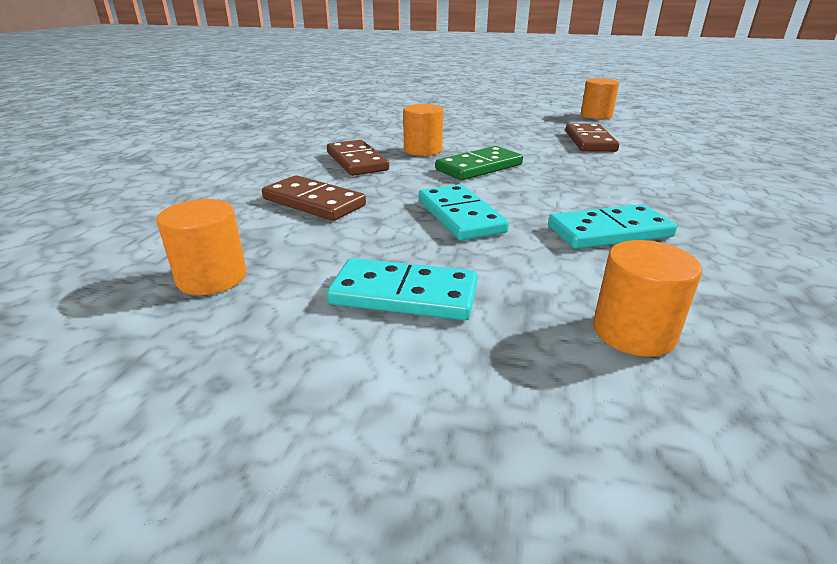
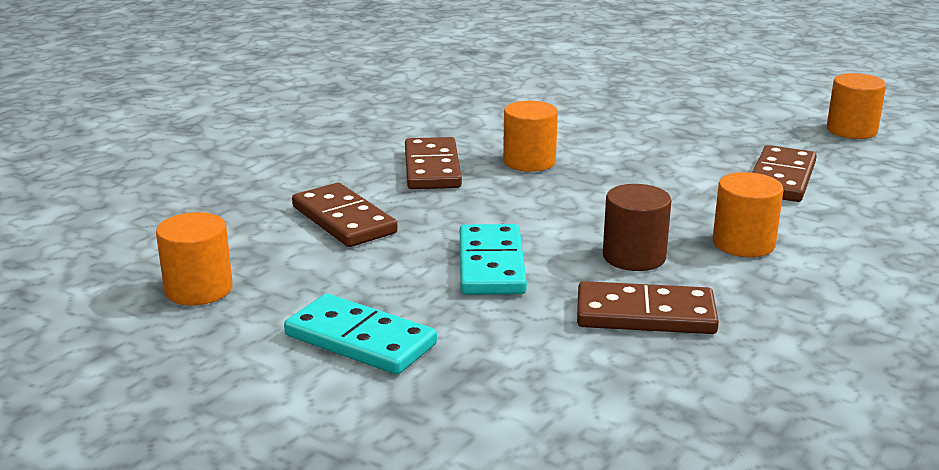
camera: 20 degrees right, 5 degrees down
green domino [435,146,523,180] -> none
turquoise domino [548,204,677,249] -> brown domino [577,281,719,334]
orange cylinder [593,240,702,357] -> orange cylinder moved to [713,172,784,257]
none -> brown cylinder [603,184,672,271]

